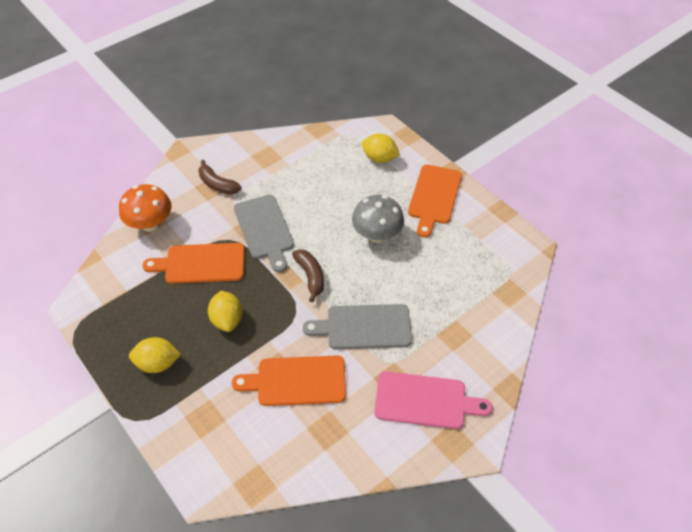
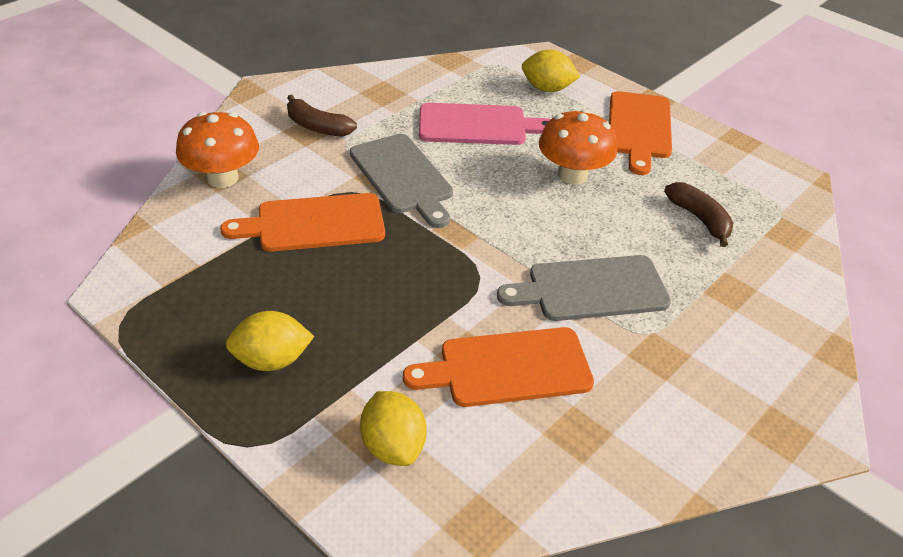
camera: 10 degrees left, 10 degrees down
yellow lemon [208,291,243,332] -> yellow lemon moved to [360,391,427,466]
brown banana [292,249,324,302] -> brown banana moved to [664,182,733,247]
grey mushroom [352,195,404,243] -> orange mushroom [539,109,617,184]
pink cutting board [374,371,492,429] -> pink cutting board moved to [419,103,551,145]

